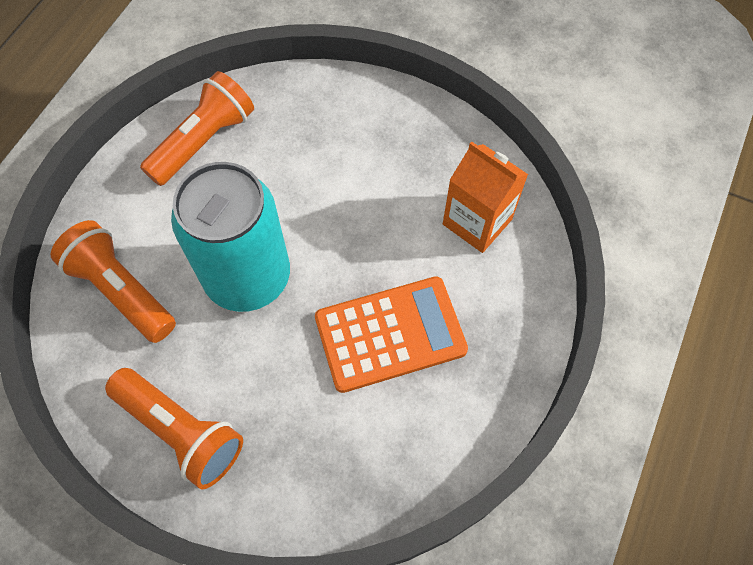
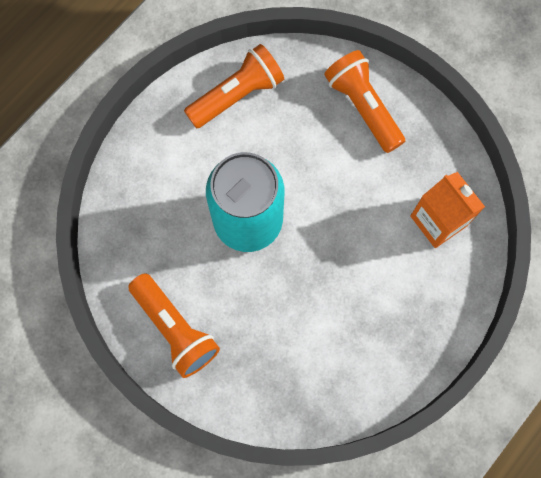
camera: 15 degrees right, 10 degrees up
orange flashlight [51,220,176,343] -> orange flashlight moved to [324,50,405,153]
orange calculator [315,276,468,393] -> none

